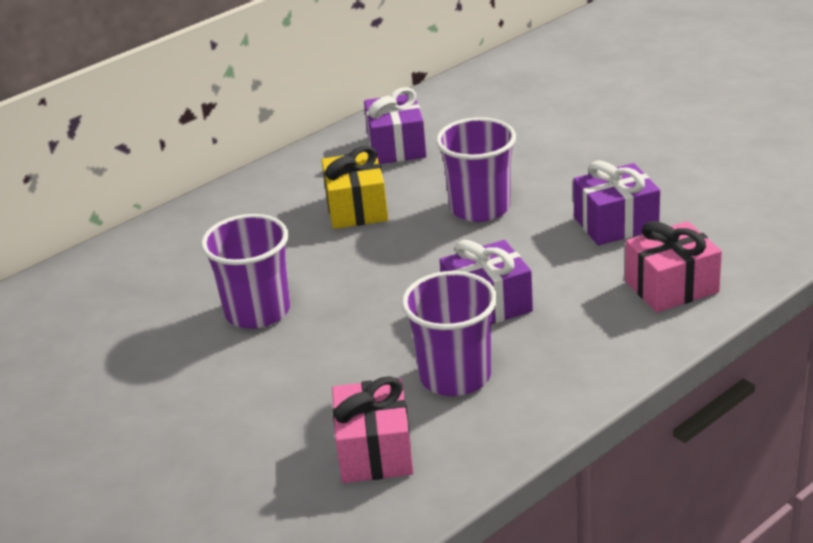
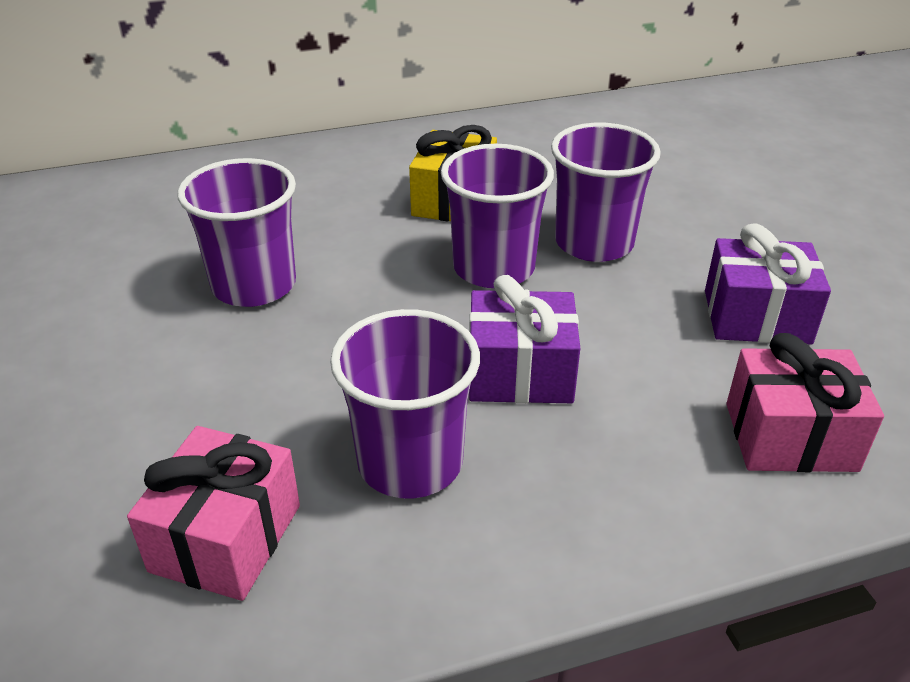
camera: 20 degrees right, 5 degrees up
purple gift [364,87,426,164] -> none
none -> purple cup [441,144,554,288]

